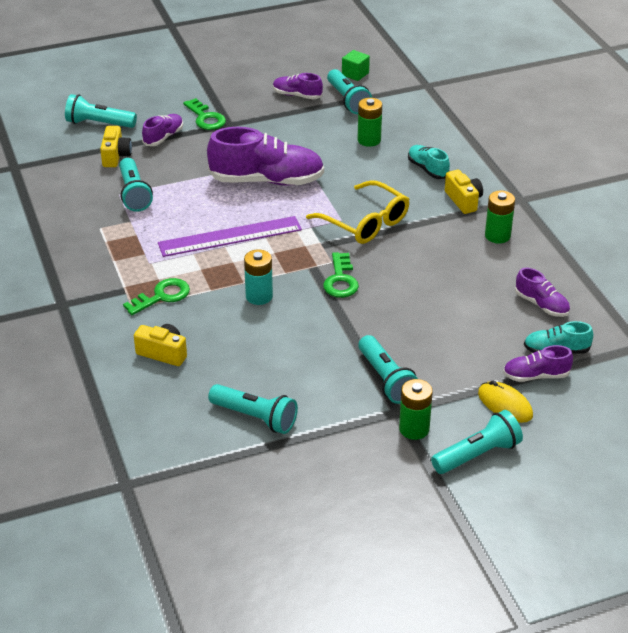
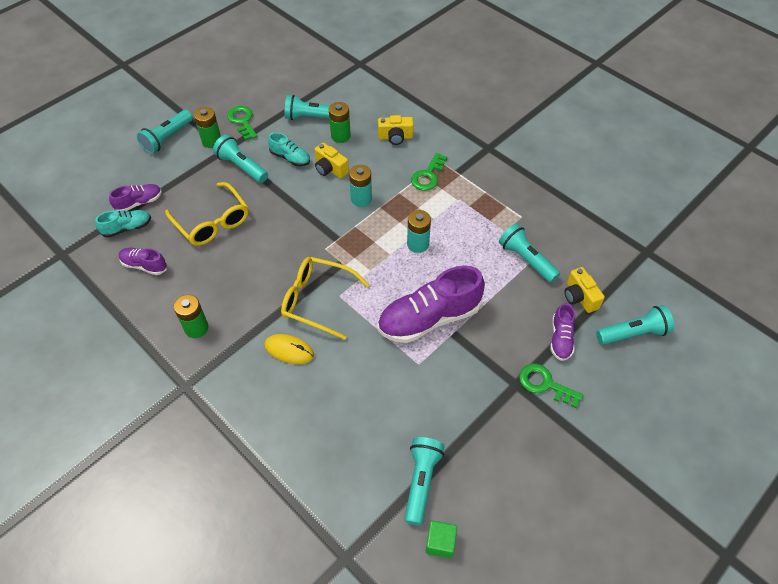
camera: 155 degrees right, 15 degrees up
purple ruler [158,216,302,257] -> turquoise battery [407,210,431,253]
purple shoe [273,73,323,99] -> none
green key [323,252,359,298] -> green key moved to [227,106,257,141]
turquoise flashlight [327,69,372,114] -> turquoise flashlight turned 60 degrees clockwise [404,437,444,525]
green battery [358,98,382,147] -> green battery moved to [329,102,351,143]
turquoise shoe [408,145,450,179] -> turquoise shoe moved to [268,132,310,166]
yellow camera [445,170,483,214] -> yellow camera moved to [315,143,349,178]
yellow mouse [478,381,533,423] -> yellow mouse moved to [264,334,314,364]
none -> yellow glasses [165,182,249,246]

